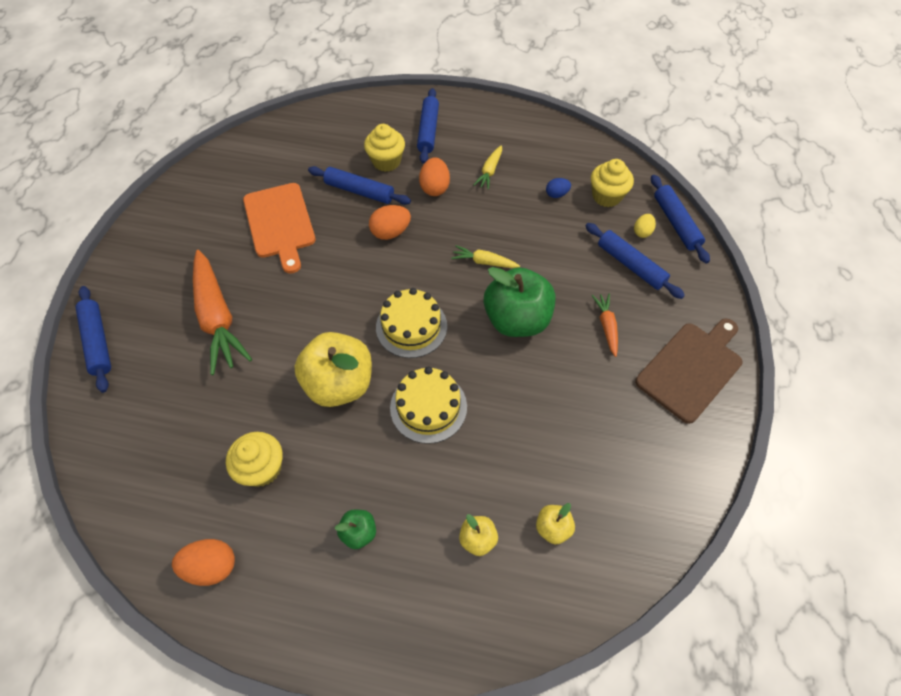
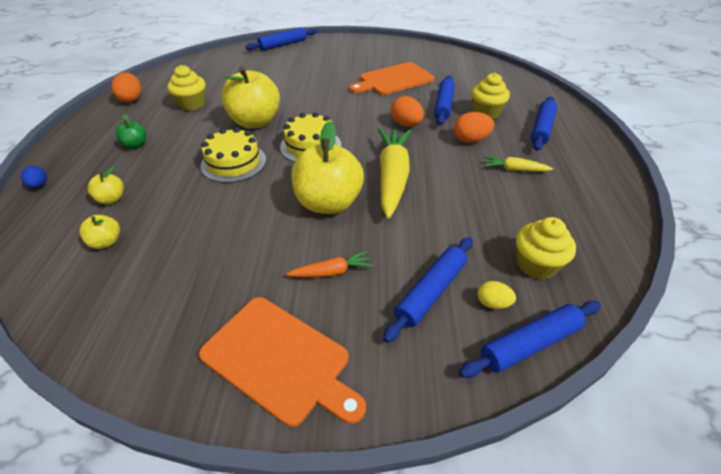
camera: 80 degrees right, 15 degrees down
orange carrot [193,250,252,375] -> none
blue rolling pin [417,88,439,164] -> blue rolling pin turned 60 degrees counterclockwise [531,97,557,151]
yellow carrot [451,245,520,268] -> yellow carrot [378,128,411,218], size x2.09
green apple [484,267,555,337] -> yellow apple [291,121,364,214]
blue egg [546,178,571,198] -> blue egg moved to [21,166,47,188]
brown cutting board [635,319,743,424] -> orange cutting board [199,297,366,427]

